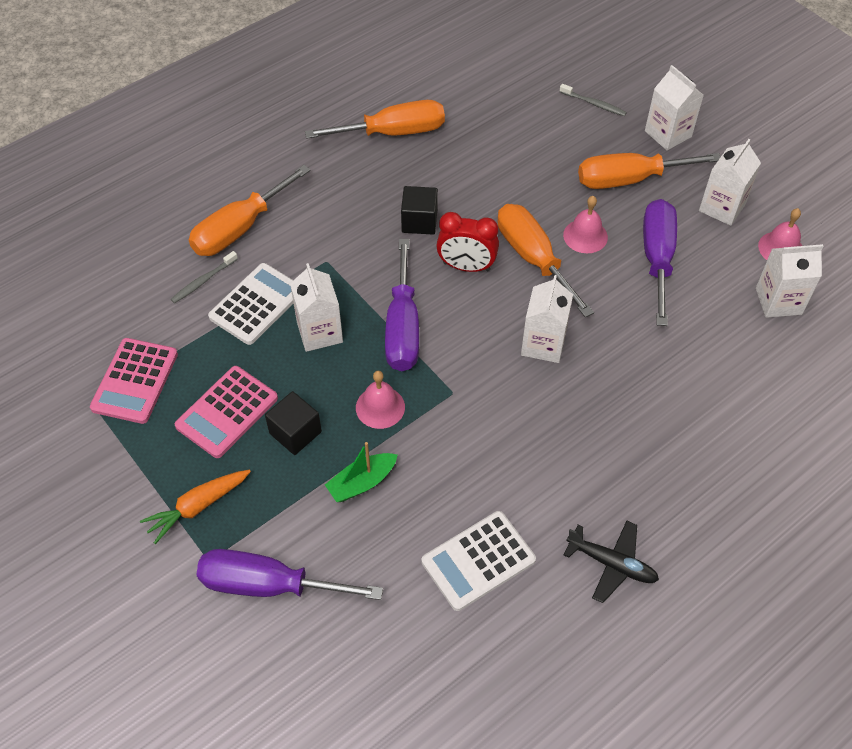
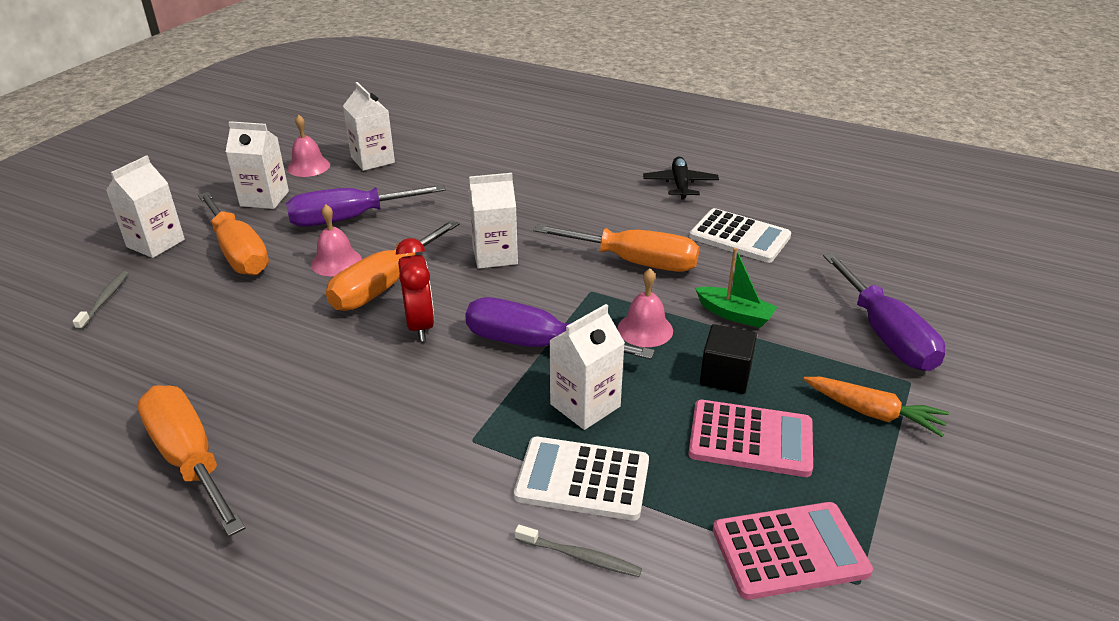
camera: 115 degrees left, 20 degrees down
orange screwdriver [189,165,311,256] -> orange screwdriver moved to [533,224,700,272]
purple screwdriver [385,239,419,371] -> purple screwdriver turned 135 degrees counterclockwise [465,297,655,360]
black cube [401,186,438,235] -> none

